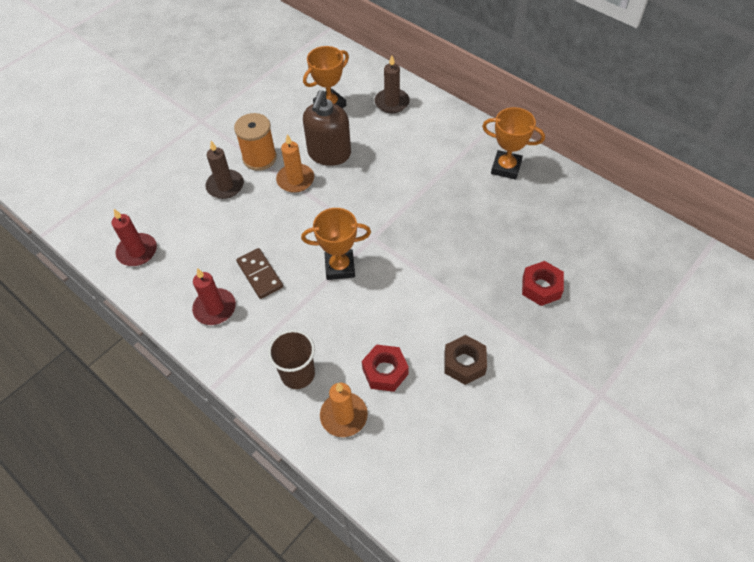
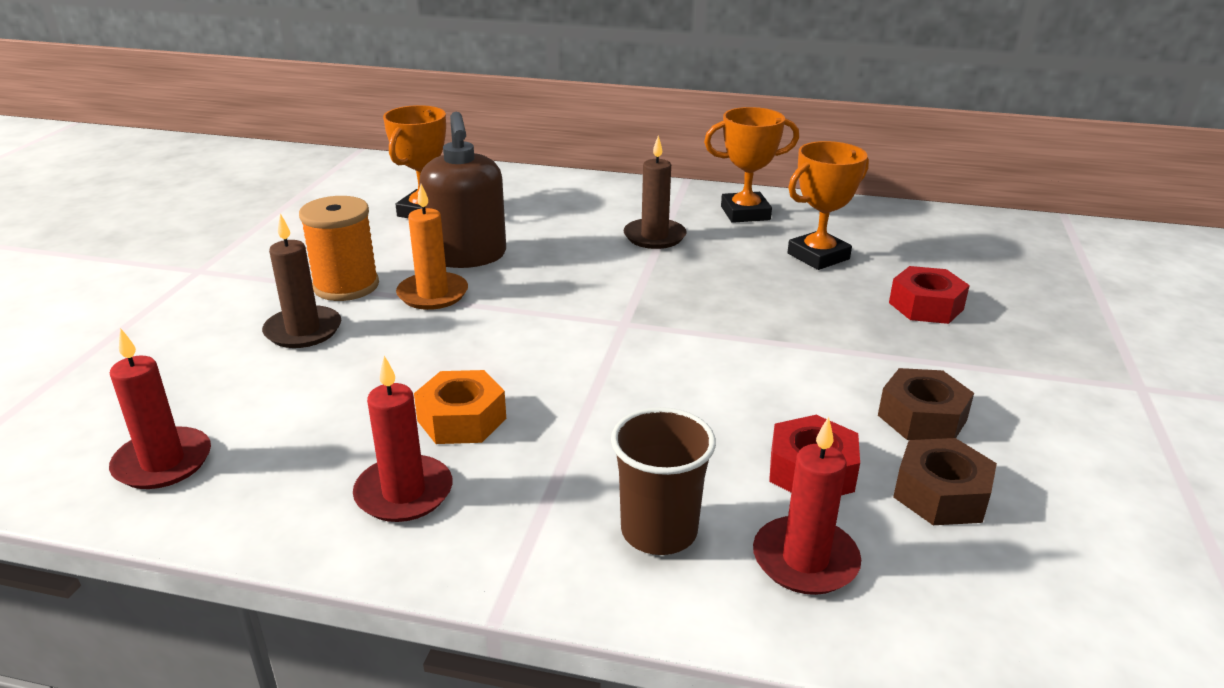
camera: 30 degrees left, 25 degrees down
brown domino [236,248,283,299] -> orange nut [414,370,506,444]
orange trophy [301,208,371,280] -> orange trophy moved to [787,141,869,270]
orange candle [320,383,368,437] -> red candle [753,417,861,595]
brown candle [375,55,410,113] -> brown candle moved to [624,136,686,249]
none -> brown nut [893,438,997,525]

